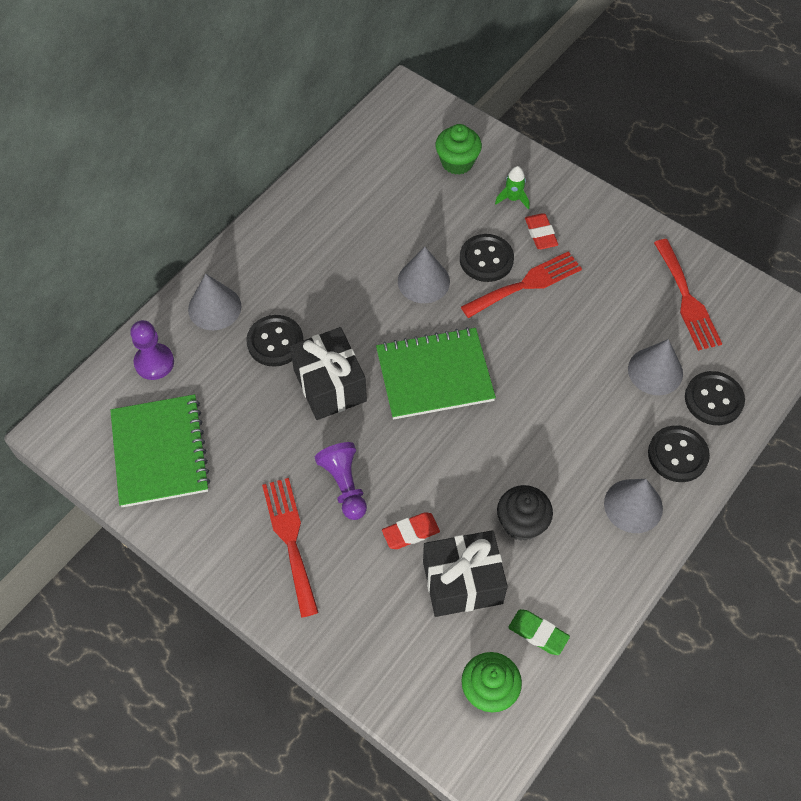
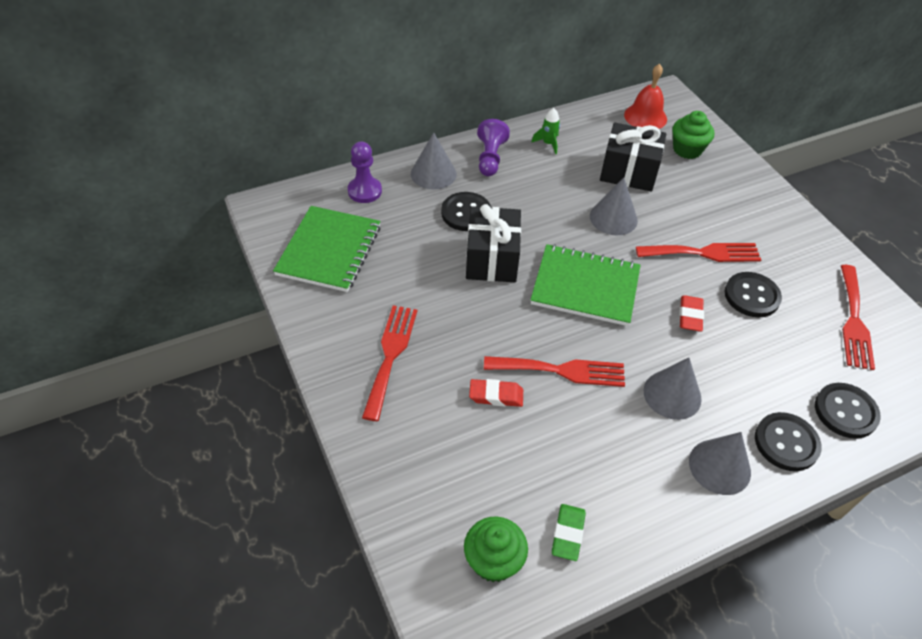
camera: 25 degrees right, 10 degrees down
purple pawn [315,442,367,520] -> purple pawn moved to [477,119,510,176]
black gift [423,530,508,617] -> black gift moved to [600,123,666,192]
black button [460,234,514,282] -> black button moved to [724,272,782,317]
green rocket [495,166,529,209] -> green rocket moved to [531,108,560,154]
black cupcake [497,485,553,541] -> none
green eraser [508,609,570,655] -> green eraser turned 45 degrees clockwise [552,504,586,561]
red eraser [525,213,558,249] -> red eraser moved to [679,295,704,331]
grey cone [628,339,683,395] -> grey cone moved to [644,358,702,420]
none -> red fork [484,356,625,387]
none -> red bell [624,64,667,129]

